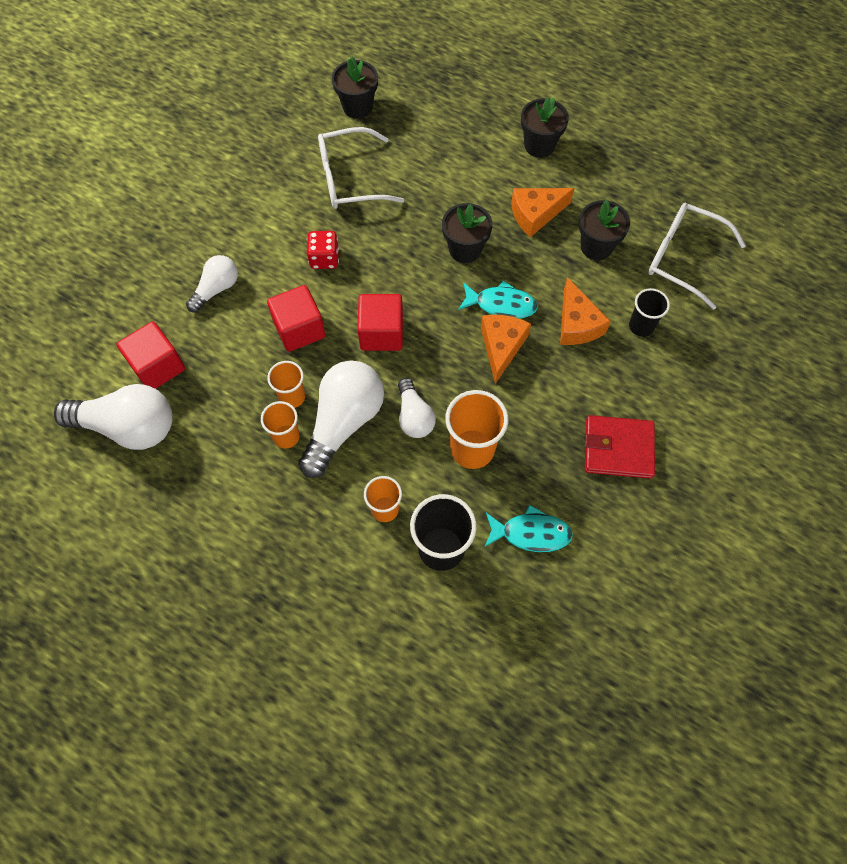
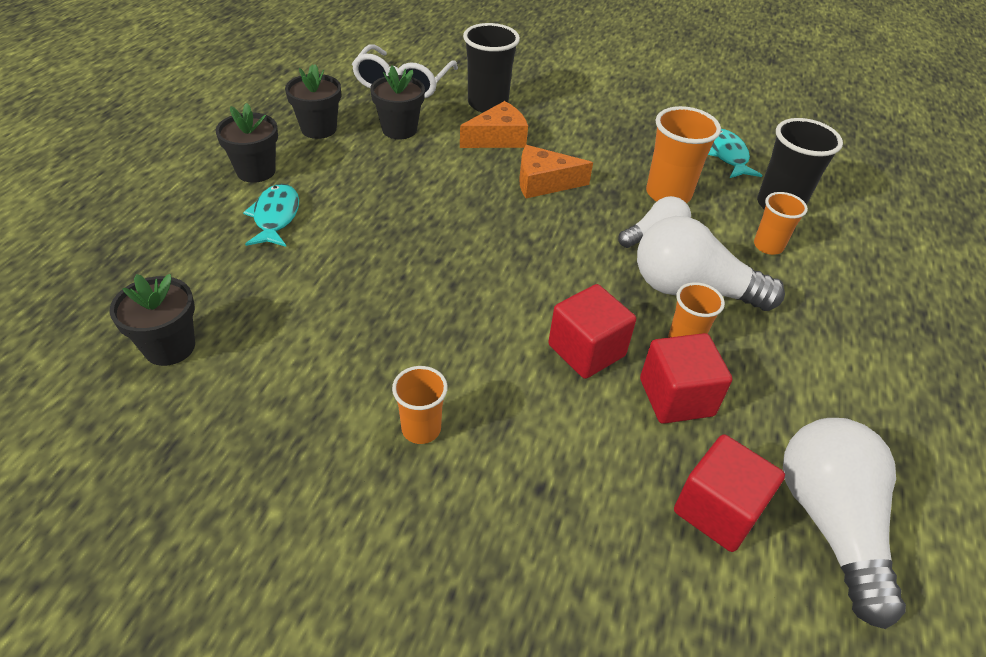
camera: 105 degrees left, 20 degrees down
white light bulb [186,255,238,312] -> none
orange cup [261,401,300,449] -> orange cup moved to [392,366,448,444]
red dice [307,231,339,269] -> none
white glasses [318,127,404,209] -> none
red cube [357,294,403,351] -> red cube moved to [640,333,732,424]
black flower pot [442,203,492,263] -> black flower pot moved to [285,64,341,139]
turquoise fish [458,280,538,319] -> turquoise fish moved to [243,184,299,247]
orange cheese [511,188,574,237] -> none
red wallet [585,415,655,479] -> none
black cup [629,288,670,337] -> black cup [463,23,520,113], size x1.64

